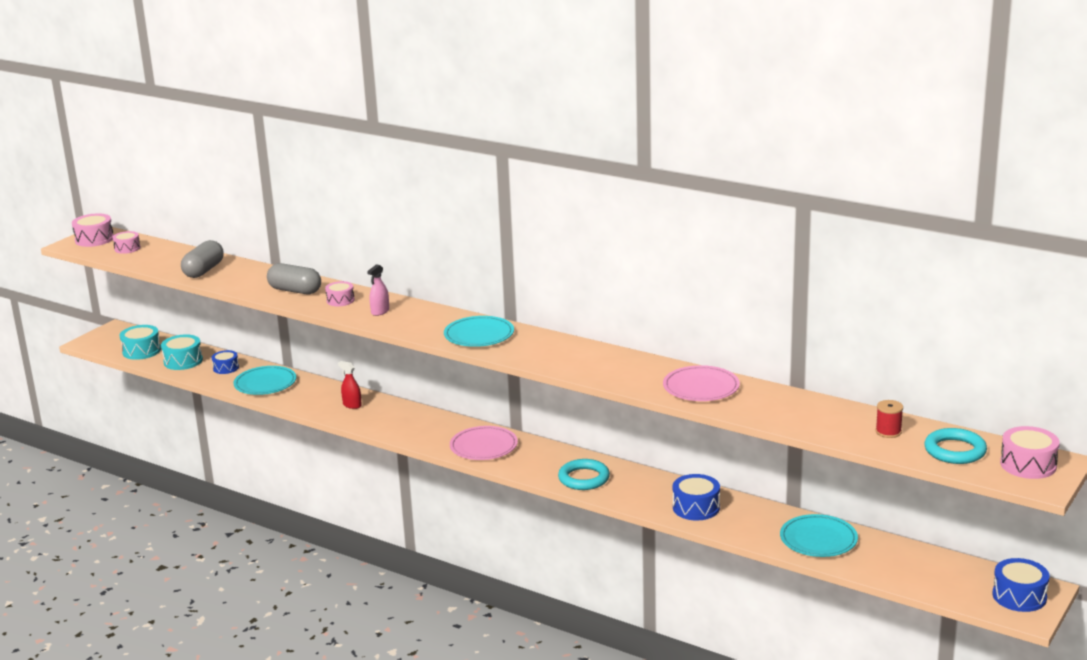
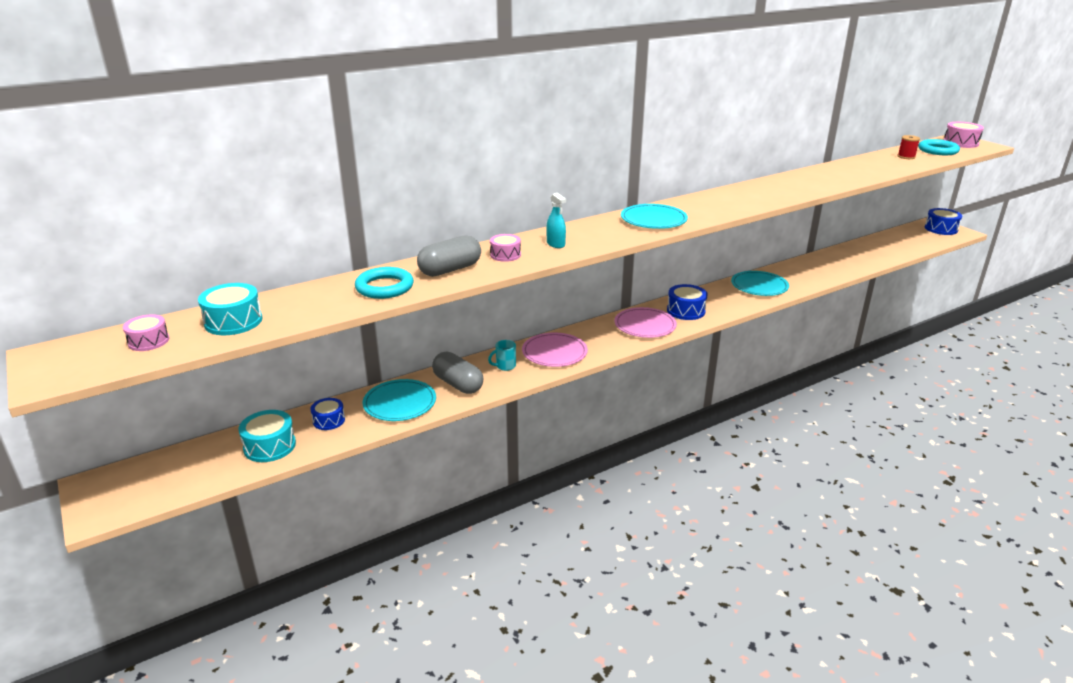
camera: 65 degrees left, 5 degrees up
pink drum [72,213,114,247] -> none
turquoise drum [120,325,161,360] -> turquoise drum moved to [198,283,263,335]
grey capsule [181,240,224,278] -> grey capsule moved to [432,352,483,394]
red spray bottle [338,361,362,409] -> turquoise mug [488,340,516,371]
pink spray bottle [367,264,389,316] -> turquoise spray bottle [546,193,566,248]
turquoise ring [558,459,610,490] -> turquoise ring moved to [355,267,414,299]
pink plate [663,365,740,401] -> pink plate moved to [522,333,588,367]
blue drum [673,474,720,521] -> blue drum moved to [667,284,708,320]
turquoise plate [780,514,858,557] -> turquoise plate moved to [731,271,789,296]

